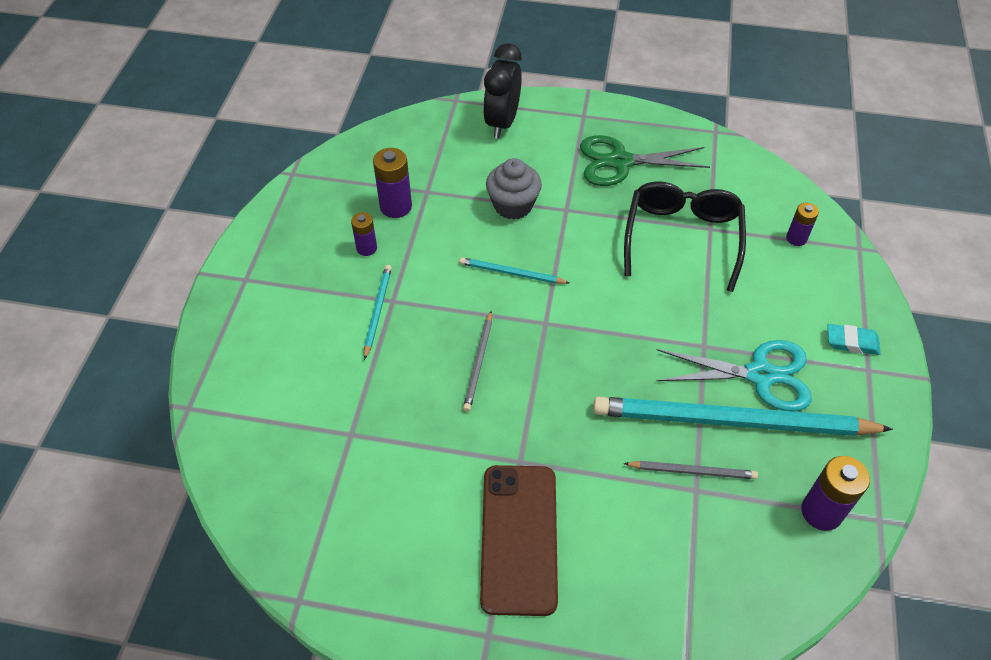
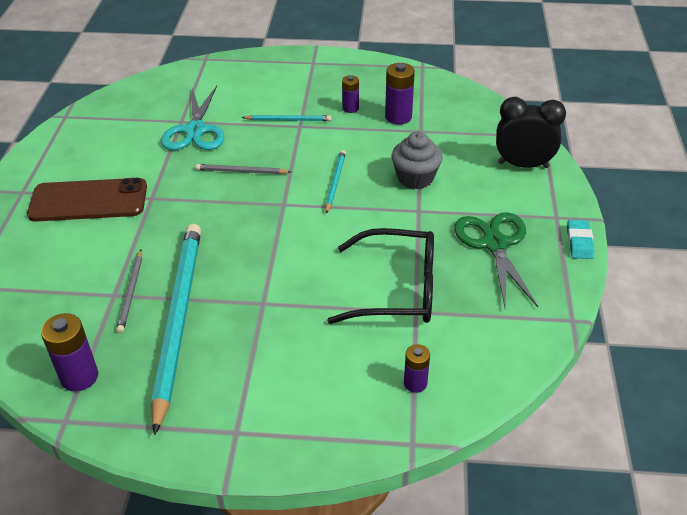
camera: 85 degrees right, 10 degrees down
turquoise scissors [657,340,812,412] -> turquoise scissors moved to [161,86,225,150]
turquoise eraser [827,324,881,355] -> turquoise eraser moved to [567,220,595,259]

